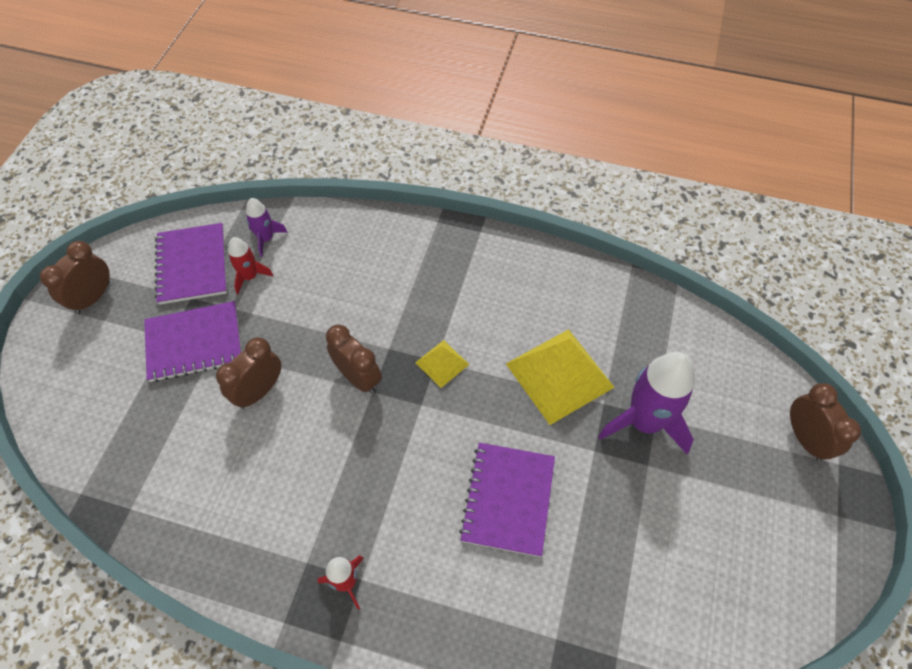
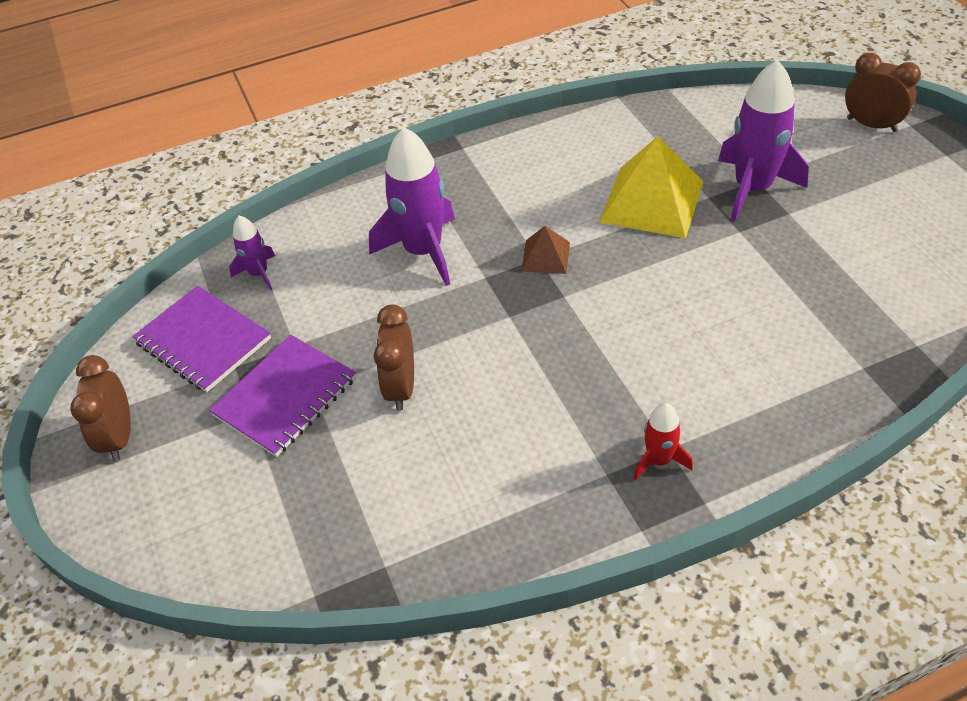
camera: 35 degrees left, 10 degrees down
red rocket [228,237,273,294] -> none
brown clock [326,325,382,394] -> none
yellow pyramid [415,340,469,388] -> brown pyramid [521,226,570,274]
purple notebook [459,443,555,557] -> none
none -> purple rocket [369,127,455,286]

